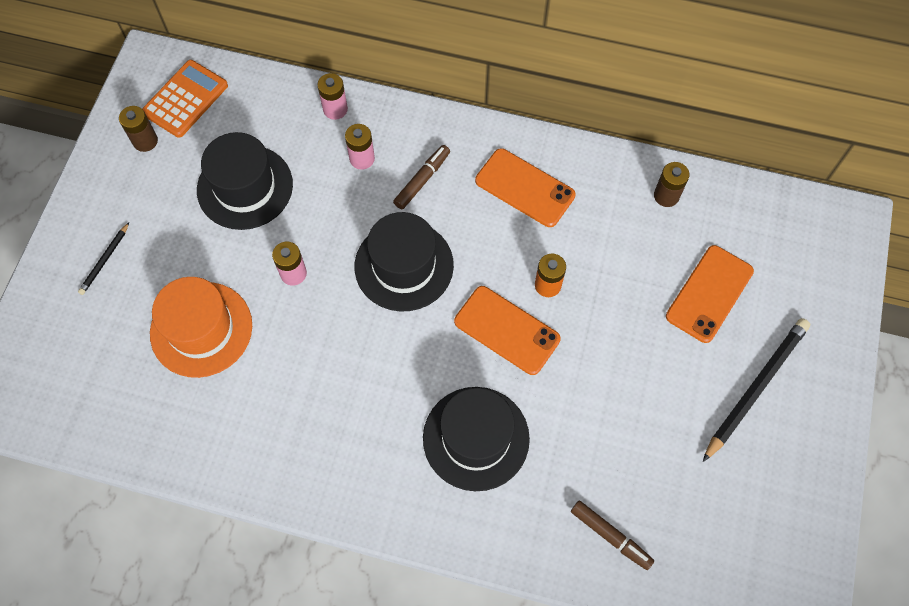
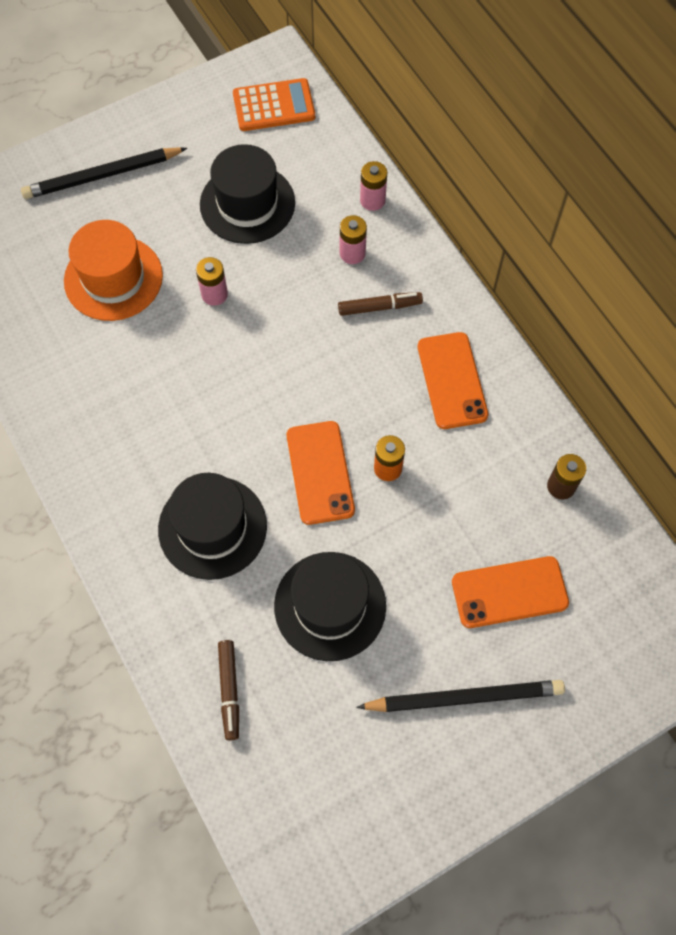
camera: 45 degrees right, 0 degrees up
black pencil [78,223,129,295] -> black pencil [21,147,187,199], size x2.03
brown battery [119,106,158,152] -> none
black hat [355,212,454,312] -> black hat moved to [274,552,386,661]

